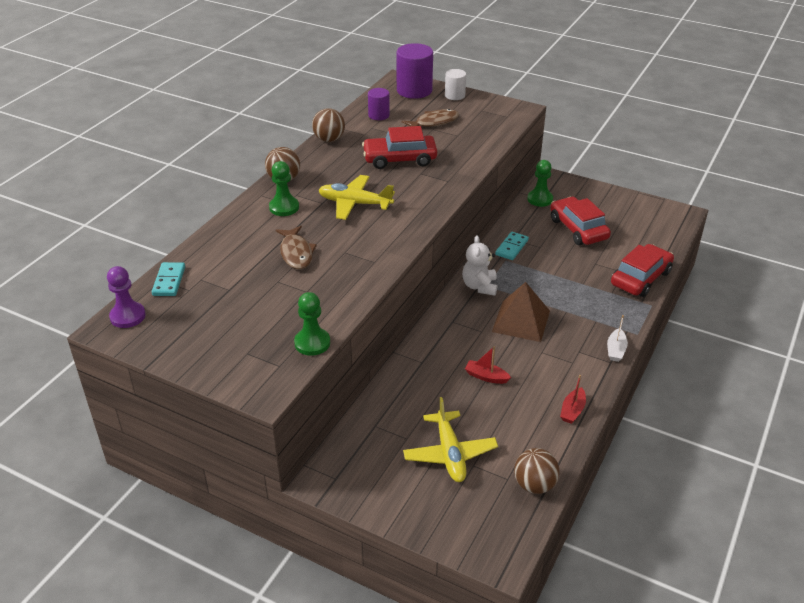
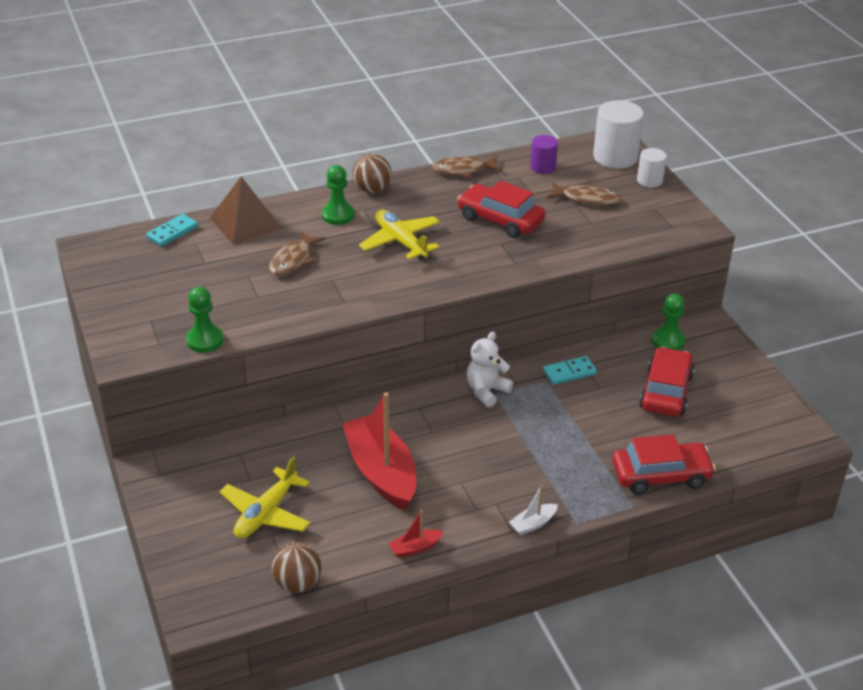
camera: 40 degrees right, 0 degrees up
purple pawn [107,266,146,328] -> none
brown ball [312,108,345,142] -> brown fish [431,156,503,178]
purple cylinder [397,43,433,99] -> white cylinder [593,100,644,169]
red boat [465,346,511,384] -> red boat [342,392,416,510], size x2.38
brown pyramid [492,282,550,342] -> brown pyramid moved to [210,176,282,244]

